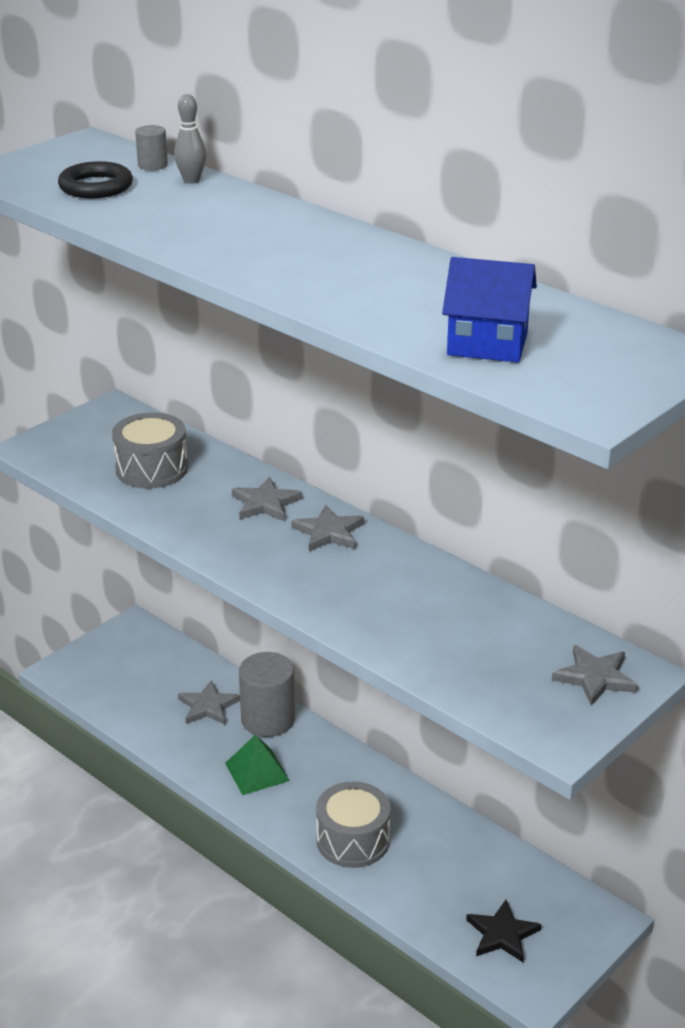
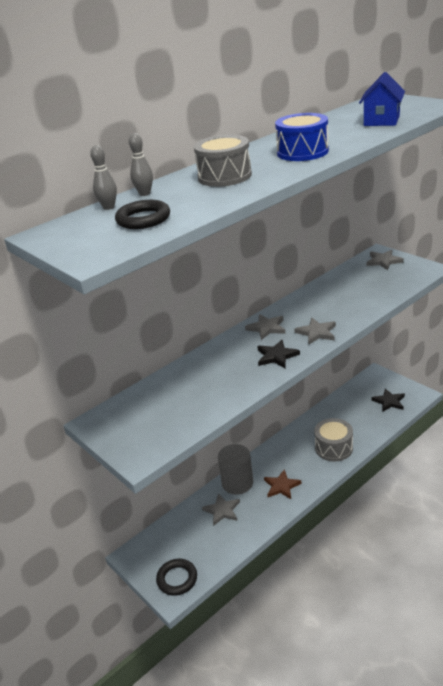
camera: 80 degrees left, 0 degrees up
grey drum [112,412,188,488] -> grey drum moved to [194,135,252,187]
grey cylinder [135,125,168,170] -> grey bowling pin [90,145,117,210]
green pyramid [225,734,290,795] -> brown star [264,469,301,499]
grey star [232,477,302,521] -> grey star moved to [295,318,336,345]
none -> black ring [156,559,197,596]
none -> black star [257,340,300,368]
none -> blue drum [275,113,329,161]

